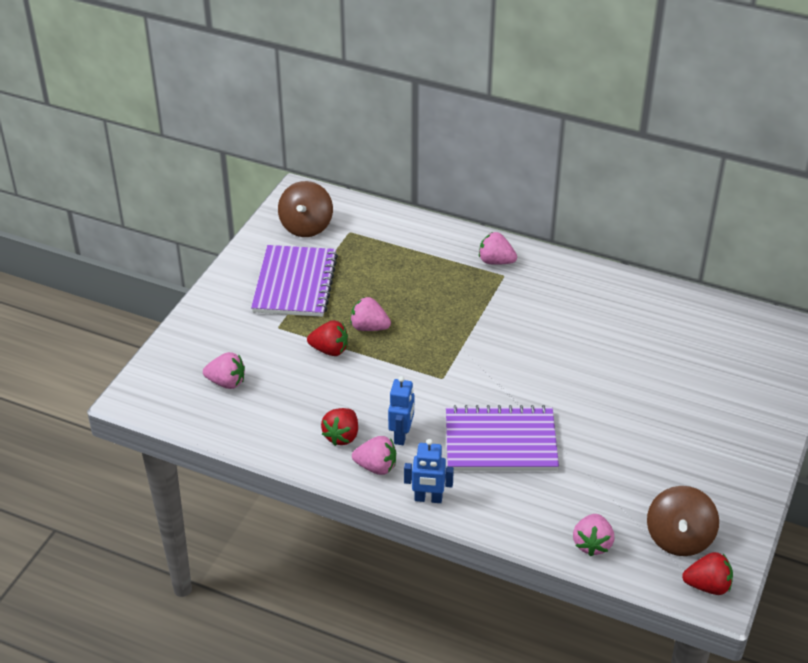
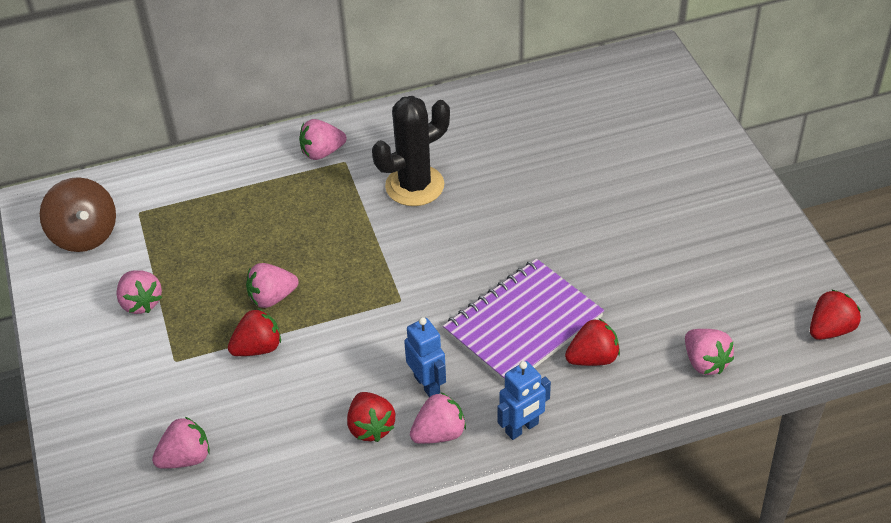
camera: 40 degrees left, 5 degrees up
purple notebook [251,245,338,317] -> pink strawberry [116,270,162,314]
brown spinning top [647,486,719,556] -> none
none -> black cactus [372,96,450,206]
none -> red strawberry [565,319,620,366]

